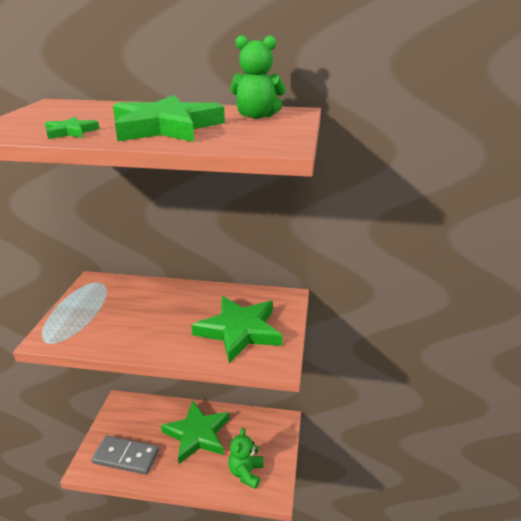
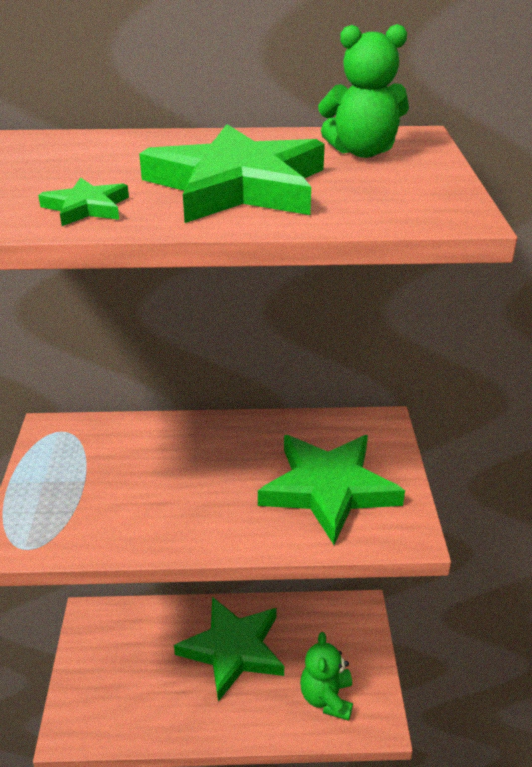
camera: 10 degrees left, 5 degrees up
grey domino [91,436,159,475] -> none

